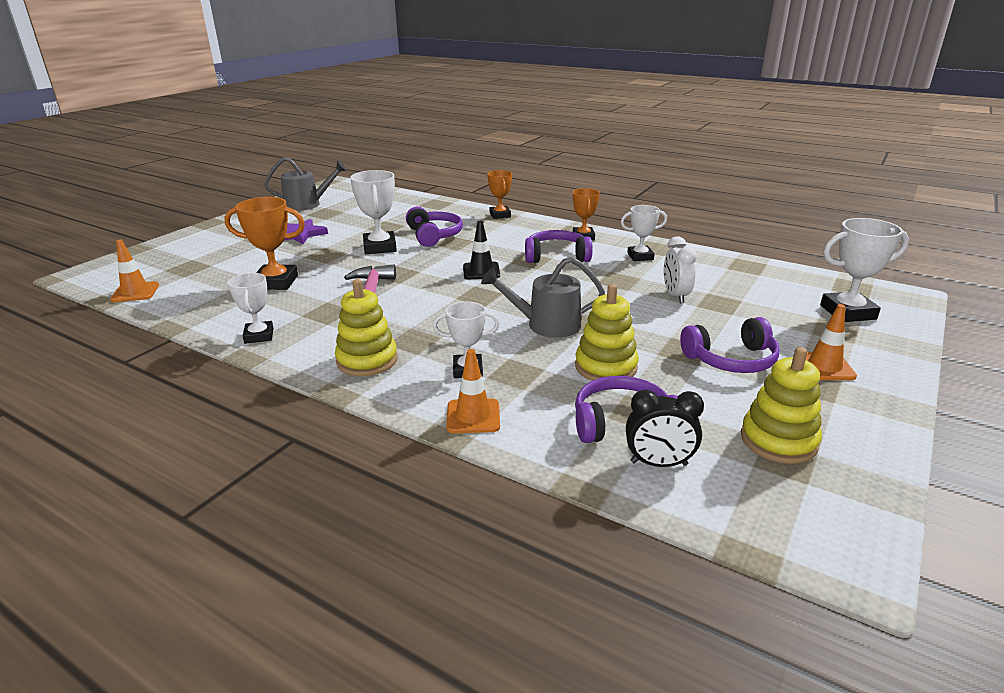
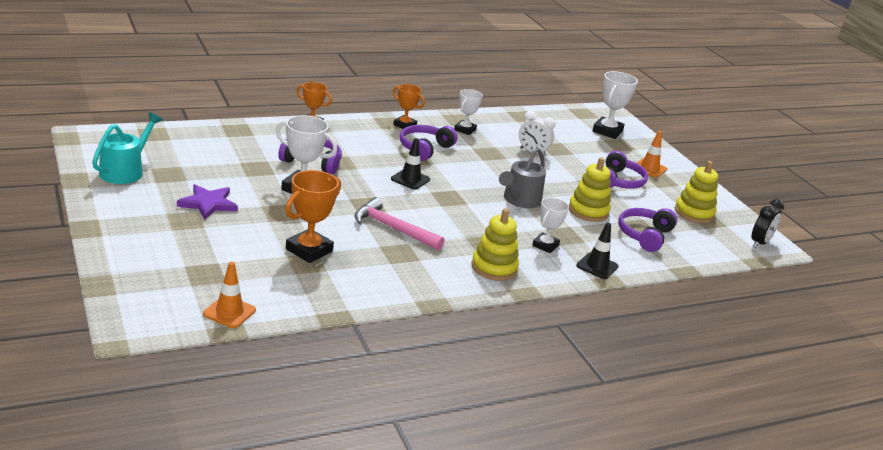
camera: 60 degrees left, 0 degrees up
white trophy [228,273,274,344] -> none
grey watering can [264,157,347,211] -> turquoise watering can [92,112,162,184]
orange traffic cone [446,349,500,433] -> black traffic cone [576,223,619,279]
black clock [626,390,704,467] -> black clock moved to [751,199,784,248]

